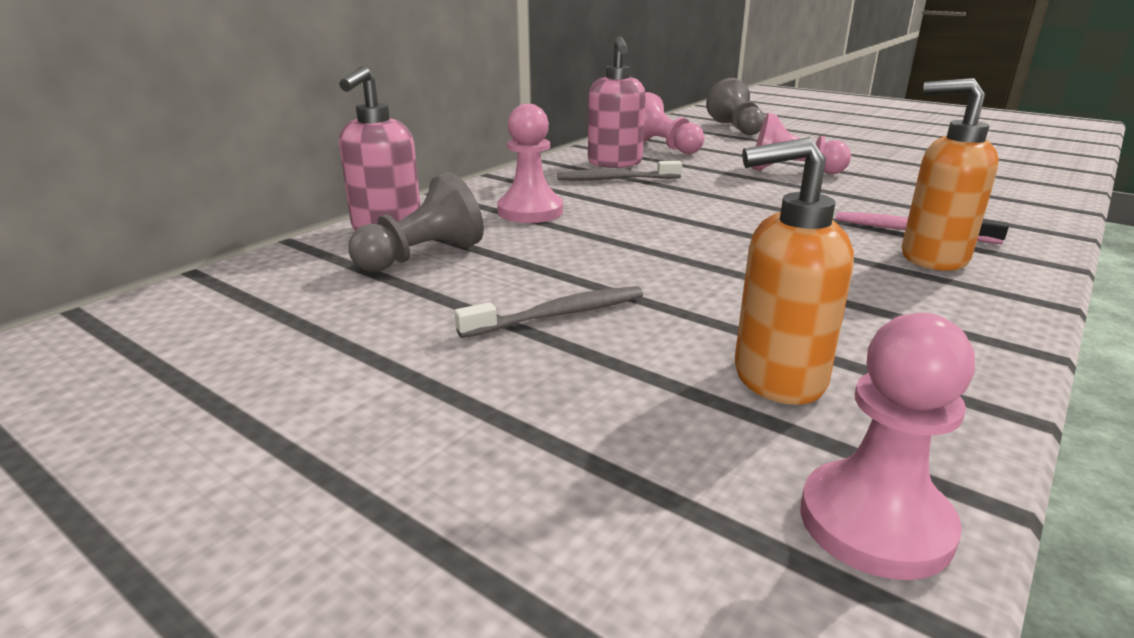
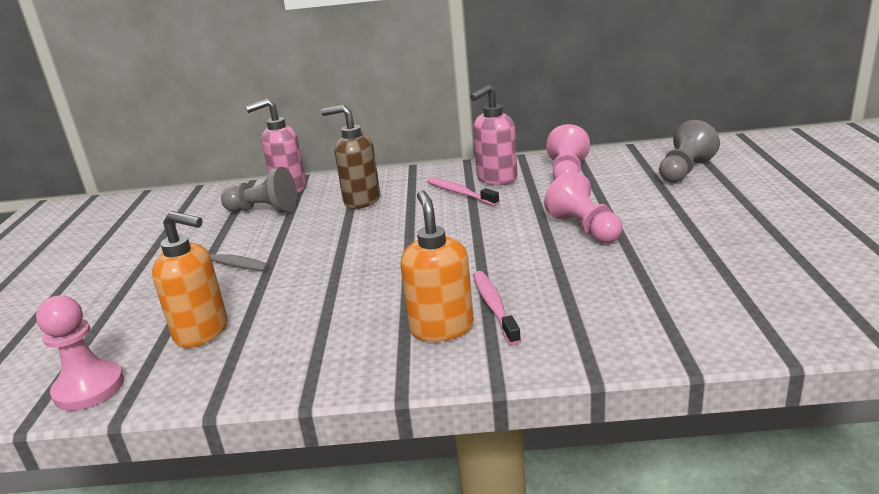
camera: 55 degrees right, 0 degrees up
pink pawn [497,104,563,223] -> brown soap dispenser [321,105,380,209]
grey toothbrush [557,161,682,181] -> pink toothbrush [426,178,499,206]
orange soap dispenser [735,137,854,405] -> orange soap dispenser turned 150 degrees clockwise [152,211,228,348]

